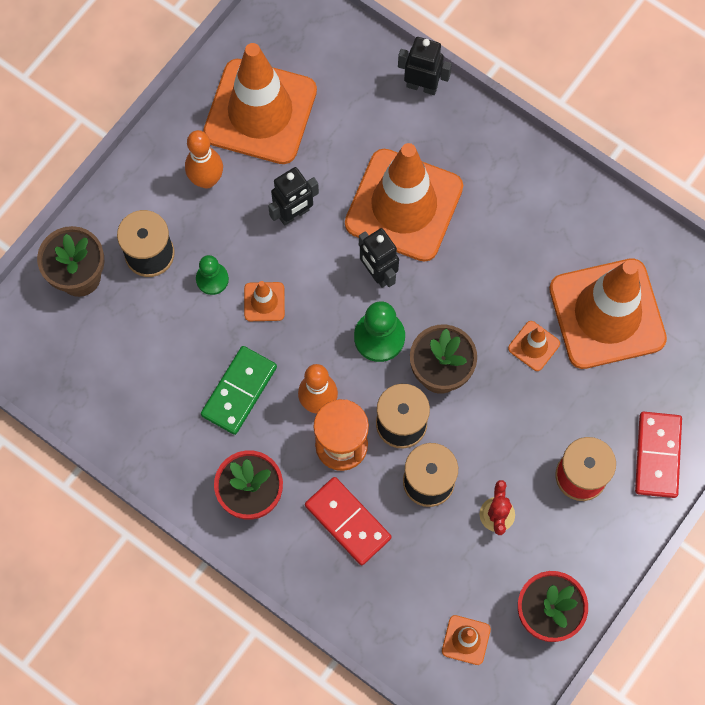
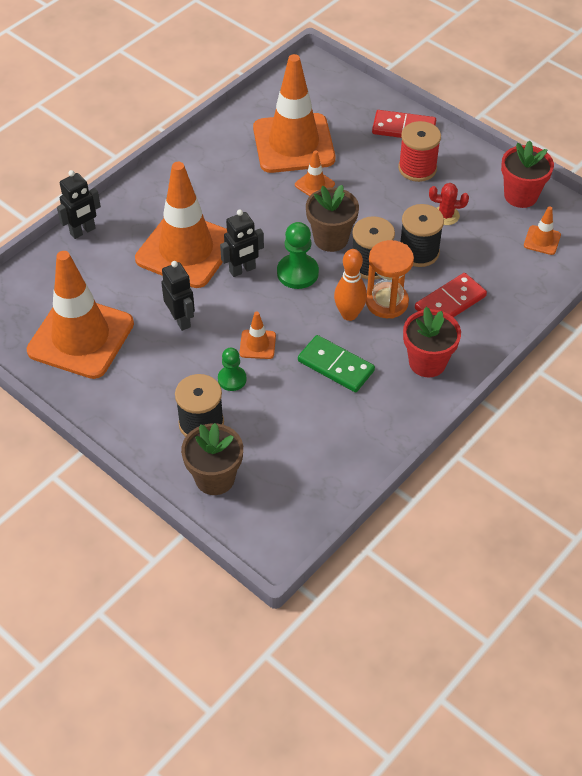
camera: 85 degrees left, 20 degrees down
orange bowling pin [185,130,223,189] -> none
black robot [398,37,452,95] -> black robot turned 150 degrees counterclockwise [57,170,101,239]

